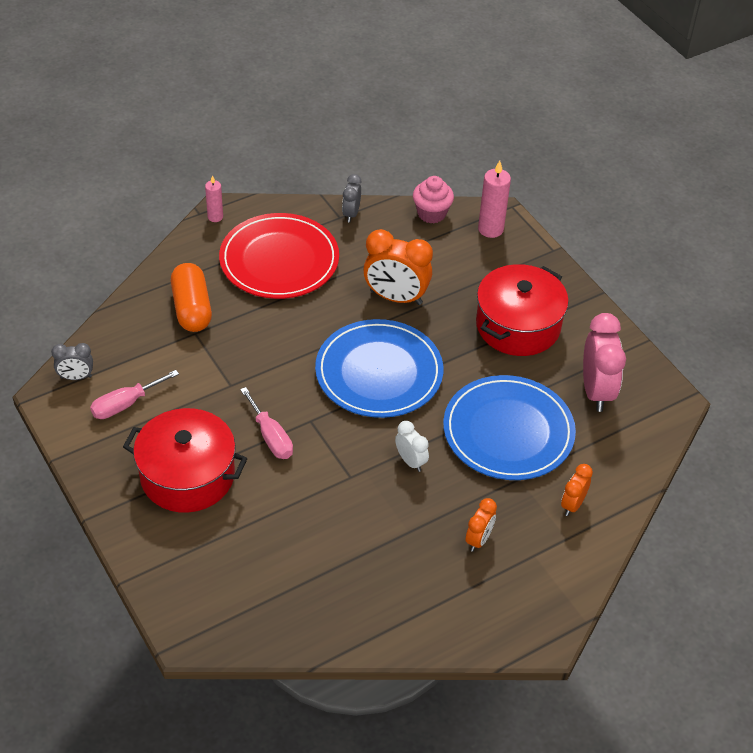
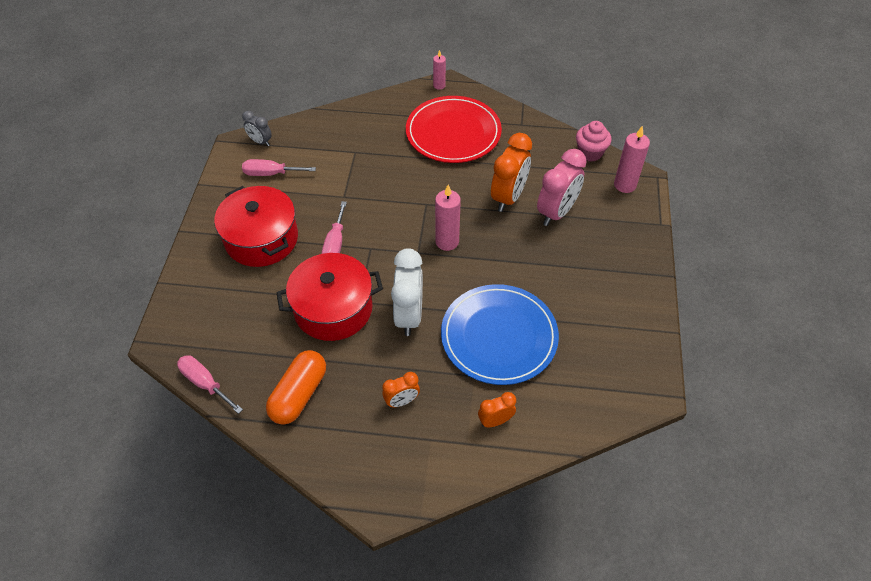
camera: 40 degrees right, 5 degrees up
orange capsule [171,263,212,332] -> orange capsule moved to [266,350,326,425]
blue plate [315,319,443,418] -> pink candle [435,185,461,251]
grey clock [342,174,361,222] -> none
orange clock [363,229,433,305] -> orange clock turned 120 degrees counterclockwise [491,133,532,212]
white clock [395,421,429,472] -> white clock [391,248,423,336], size x1.86
red pot [476,264,569,356] -> red pot moved to [276,253,383,341]
pink clock [583,313,626,412] -> pink clock moved to [537,149,587,226]
none -> pink screwdriver [177,355,243,414]

